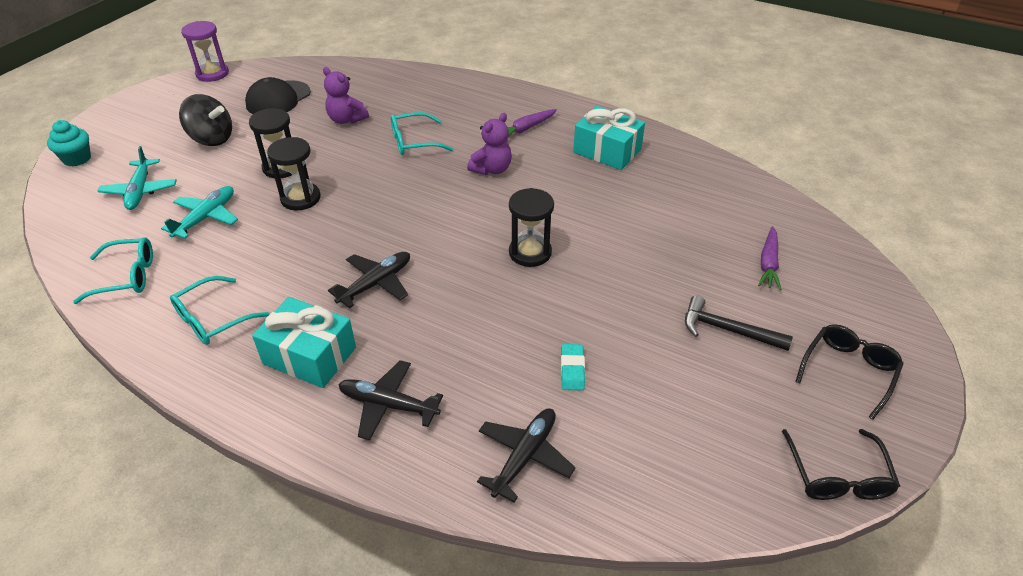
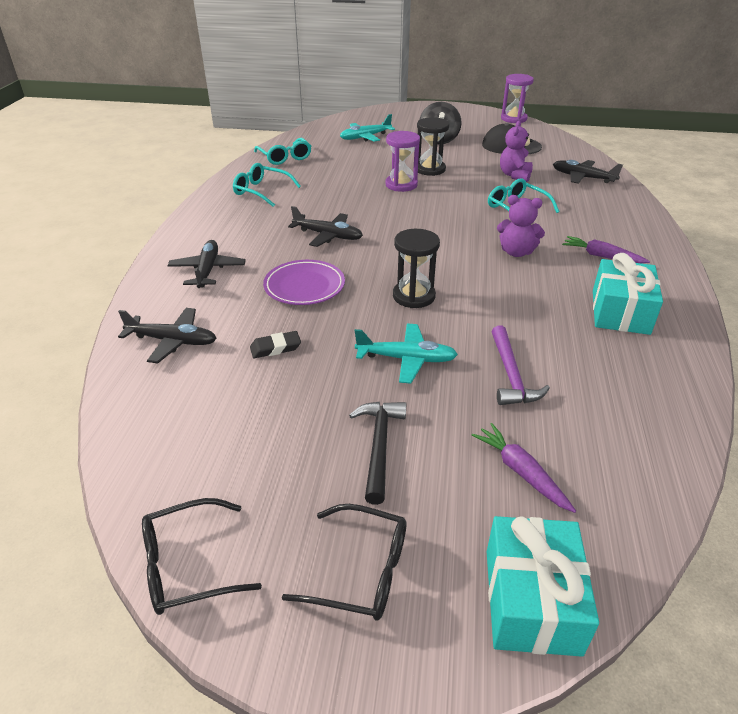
camera: 70 degrees right, 5 degrees down
turquoise cupcake [47,120,91,167] -> none
turquoise plane [161,186,238,239] -> turquoise plane moved to [355,324,458,384]
turquoise gift [252,297,356,388] -> turquoise gift moved to [487,516,599,657]
black hourglass [267,137,321,211] -> purple hourglass [385,131,420,192]
turquoise eraser [561,344,585,390] -> black eraser [250,331,301,358]
purple carrot [758,226,782,290] -> purple carrot turned 60 degrees clockwise [472,423,576,513]
none -> purple plate [263,260,345,305]
none -> purple hammer [491,325,550,405]
none -> black plane [553,160,623,184]

